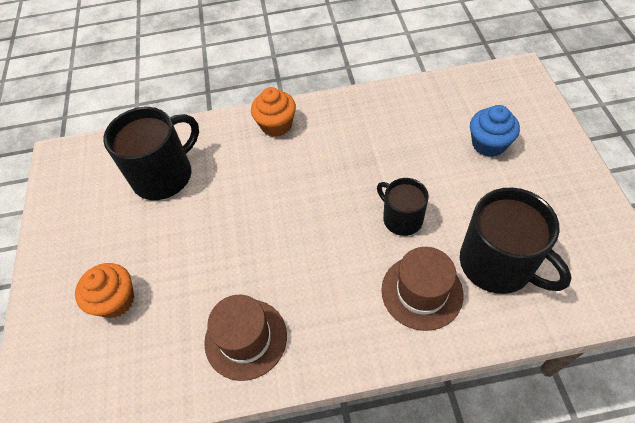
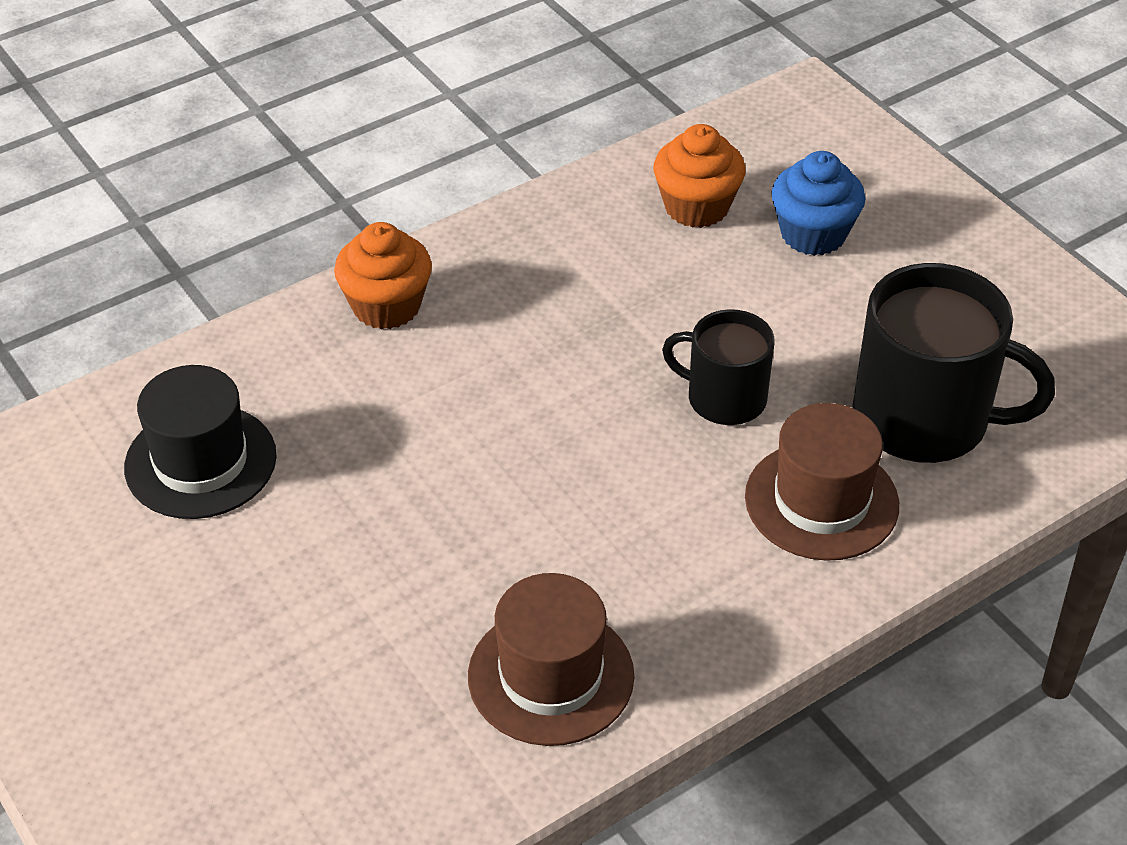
camera: 30 degrees left, 10 degrees down
orange cupcake [75,263,134,318] -> orange cupcake moved to [653,124,745,228]
black mug [103,107,199,200] -> black hat [124,365,276,519]

